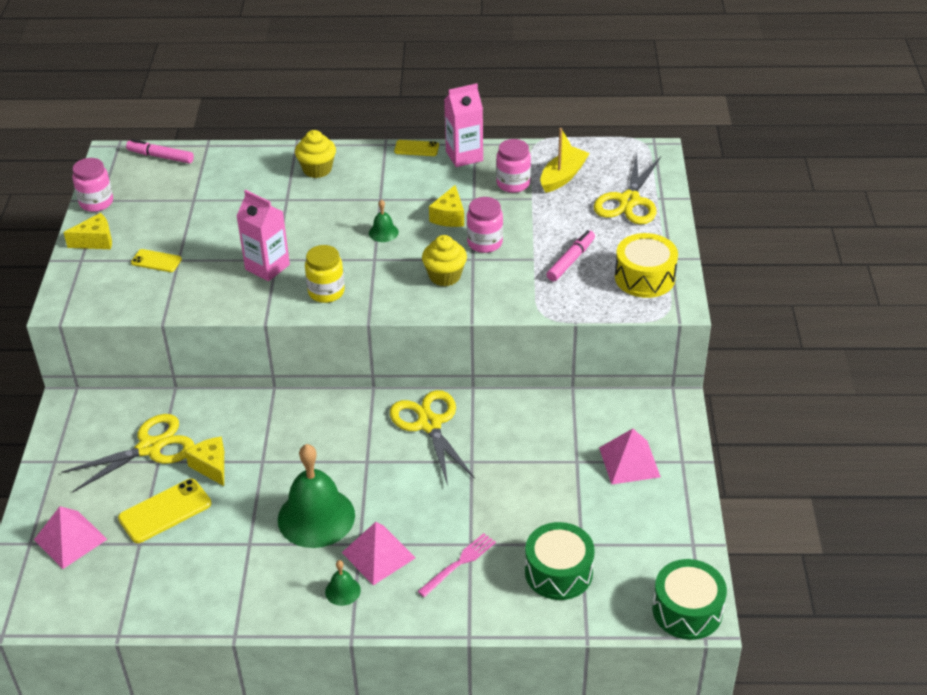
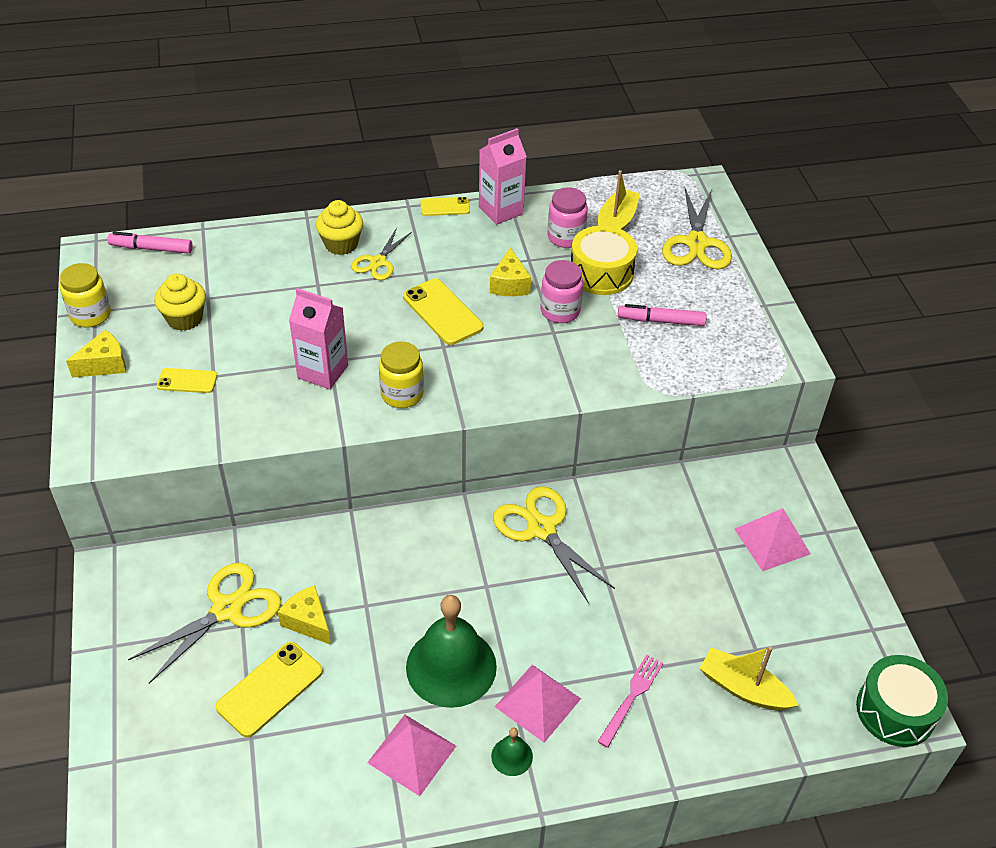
camera: 15 degrees left, 5 degrees up
pink pyramid [34,506,107,569] -> pink pyramid moved to [367,714,456,796]
pink jar [73,158,113,212] -> yellow jar [59,263,111,327]
green bell [369,200,399,242] -> yellow phone [403,279,483,345]
yellow cupcake [422,235,467,287] -> yellow cupcake moved to [154,274,206,331]
green drum [525,522,595,600] -> yellow boat [700,646,799,710]
pink marker [546,230,595,281] -> pink marker turned 105 degrees counterclockwise [618,304,707,326]
yellow drum [615,233,678,298] -> yellow drum moved to [571,225,637,295]
none -> yellow scissors [351,228,412,280]

